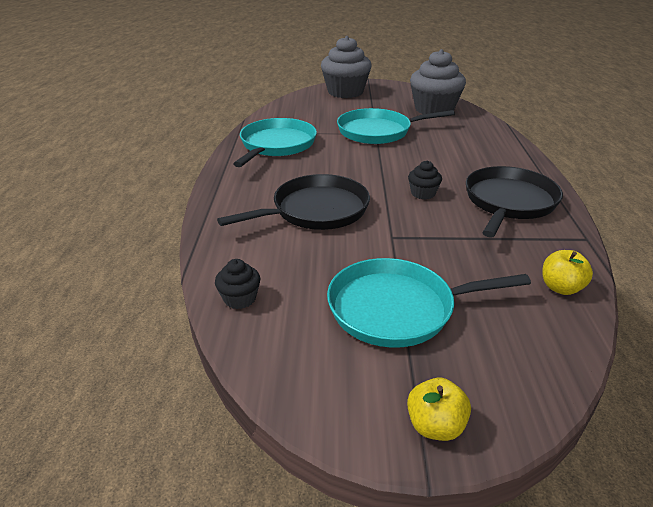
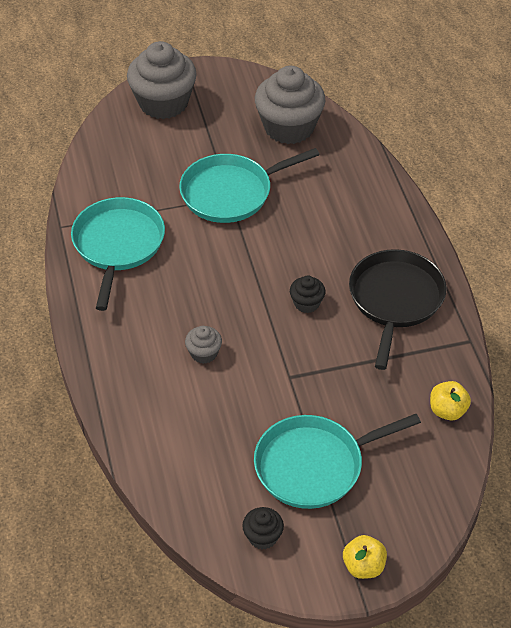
camera: 15 degrees left, 15 degrees up
black cupcake [215,259,260,309] -> black cupcake moved to [242,507,284,549]
black pan [217,174,370,230] -> grey cupcake [185,326,222,364]

